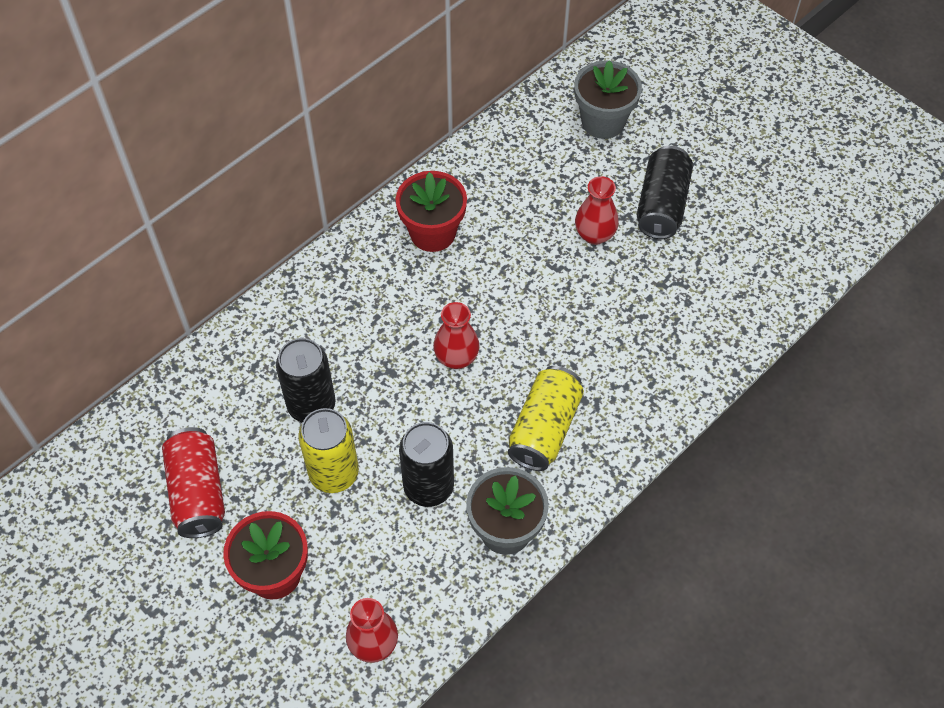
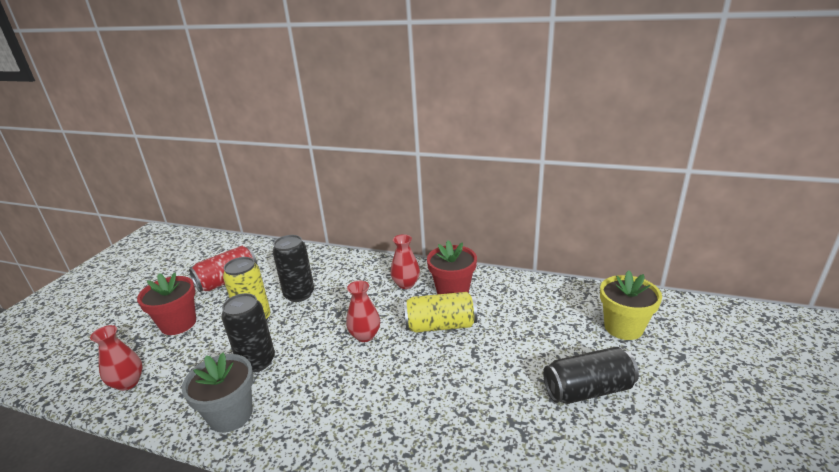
camera: 65 degrees right, 30 degrees down
yellow can [508,366,584,471] -> yellow can moved to [404,292,477,333]
grey flower pot [574,60,642,139] -> yellow flower pot [600,270,662,340]
red vase [575,176,619,245] -> red vase moved to [390,234,420,289]

